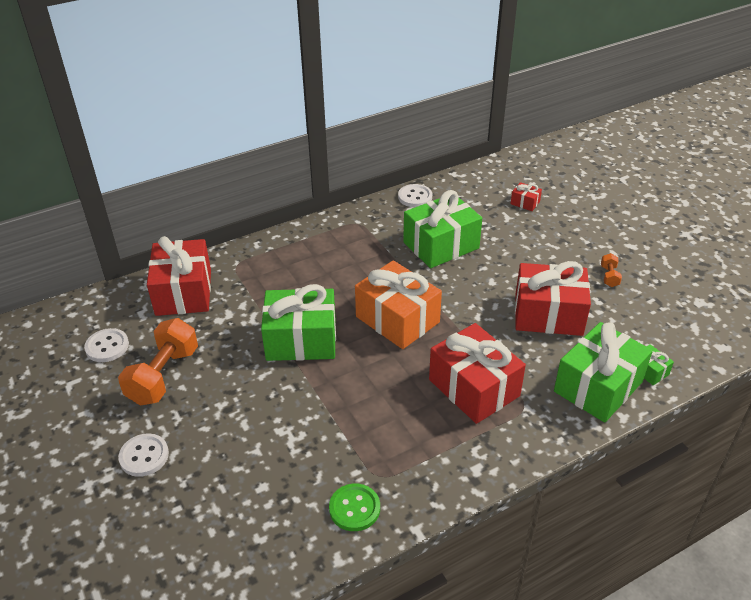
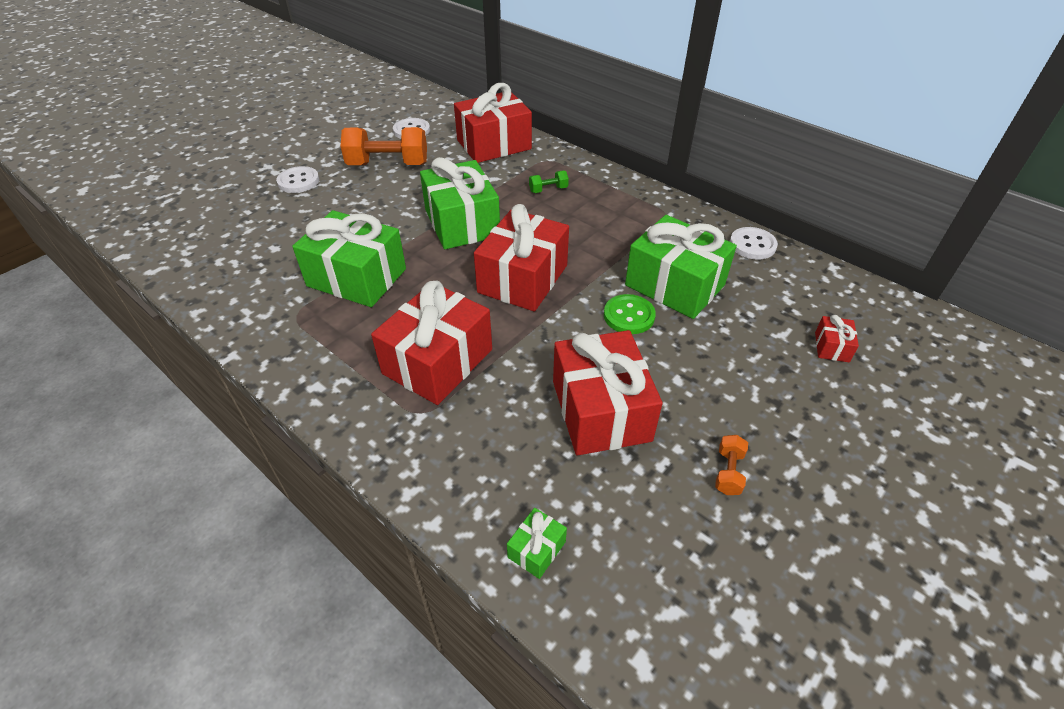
camera: 70 degrees right, 5 degrees up
green button [329,484,380,531] -> green button moved to [604,294,656,334]
orange gift [355,260,442,349] -> red gift [474,204,569,312]
green gift [554,322,653,423] -> green gift moved to [292,210,406,307]
orange dumbbell [601,253,622,287] -> orange dumbbell turned 60 degrees counterclockwise [715,435,748,495]
none -> green dumbbell [529,171,569,193]

